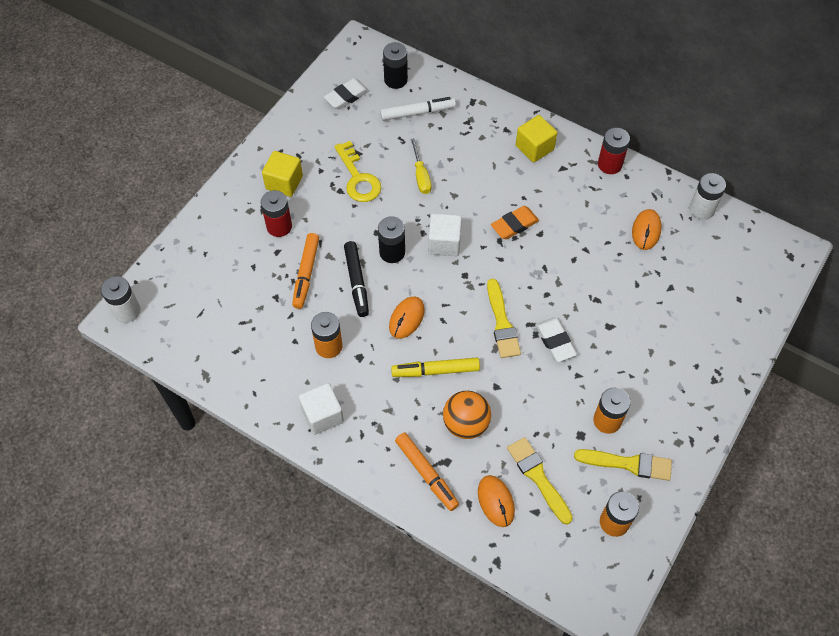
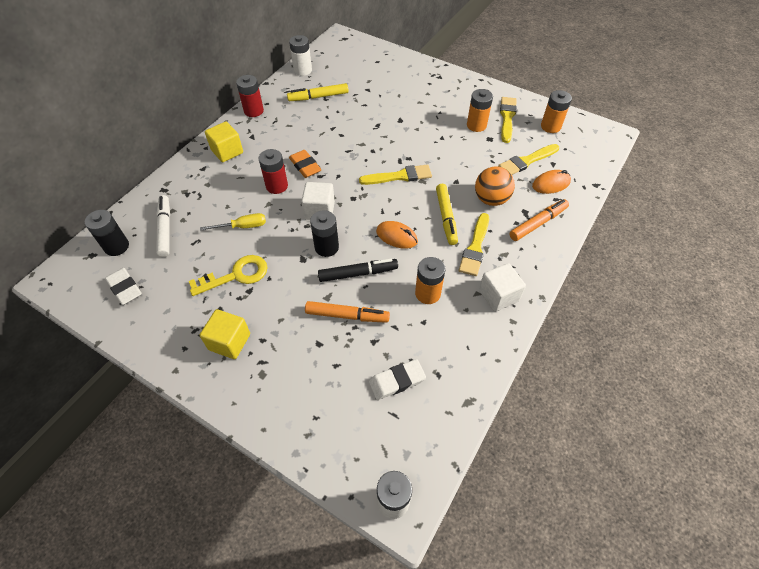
camera: 90 degrees left, 5 degrees down
red battery [261,190,292,237] -> red battery moved to [259,149,288,194]
white eraser [535,317,577,362] -> white eraser moved to [369,359,426,400]
orange mouse [632,209,662,250] -> yellow marker [287,83,349,101]
none -> yellow brush [459,213,489,276]

